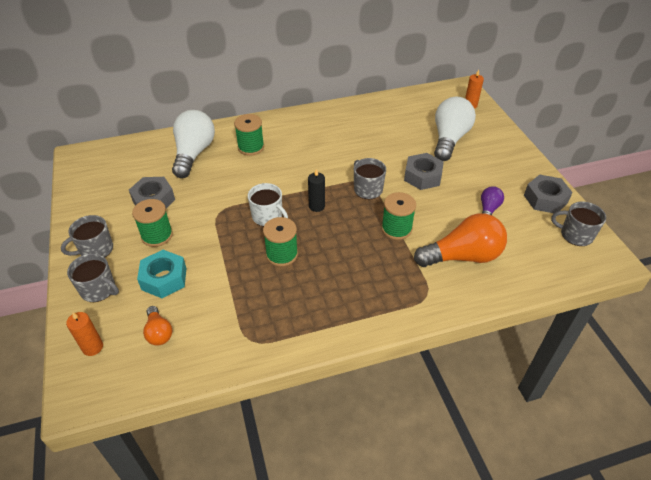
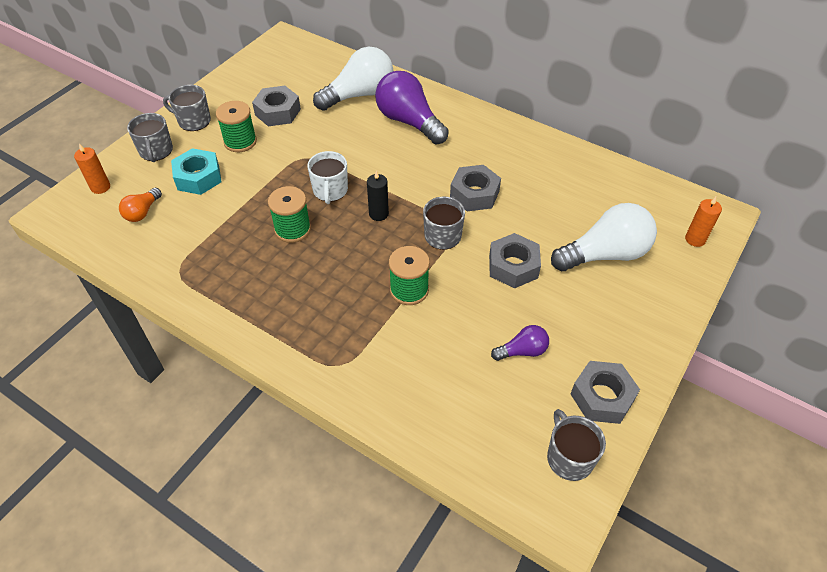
camera: 50 degrees right, 5 degrees up
green spool [234,114,264,156] -> purple light bulb [375,71,449,144]
orange light bulb [414,213,507,267] -> none
none -> grey nut [450,165,501,211]

